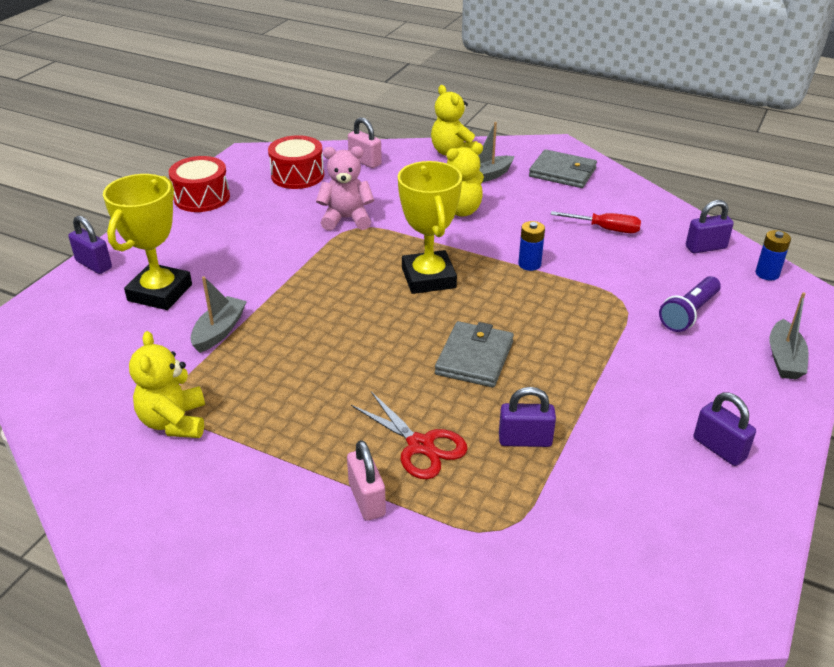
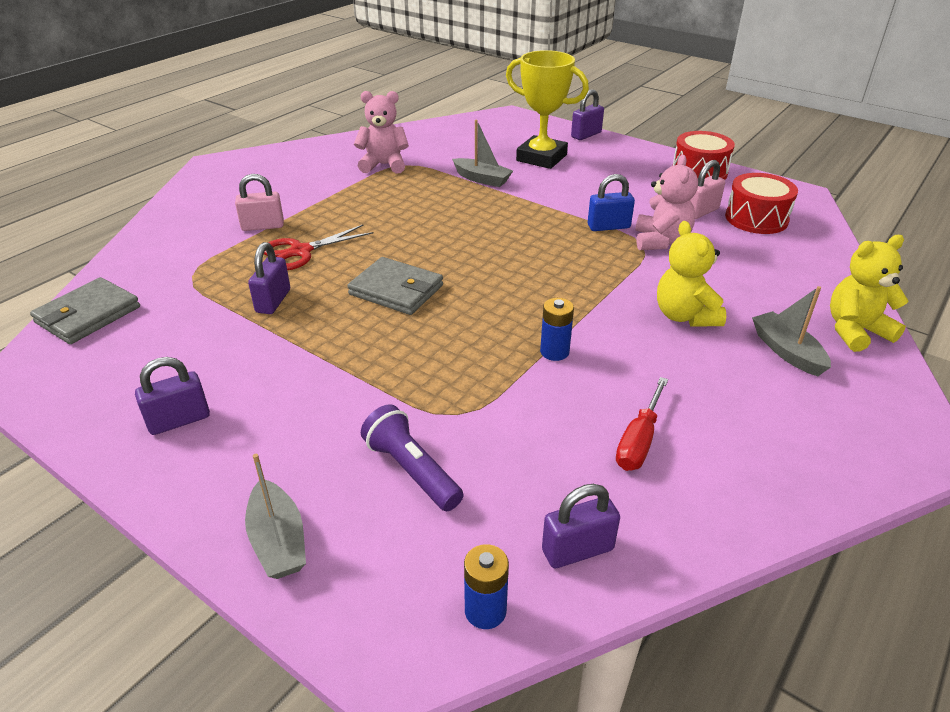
camera: 100 degrees right, 0 degrees up
yellow teddy bear [129,331,205,438] -> pink teddy bear [354,91,409,174]
pink padlock [348,117,382,168] -> pink padlock moved to [690,160,725,219]
yellow trophy [398,161,462,294] -> none
grey wallet [529,149,597,188] -> grey wallet moved to [30,277,140,344]
purple padlock [686,200,734,254] -> purple padlock turned 75 degrees clockwise [542,484,620,568]
grey boat [769,292,809,380] -> grey boat turned 135 degrees counterclockwise [245,454,306,579]
none -> blue padlock [588,174,635,231]

